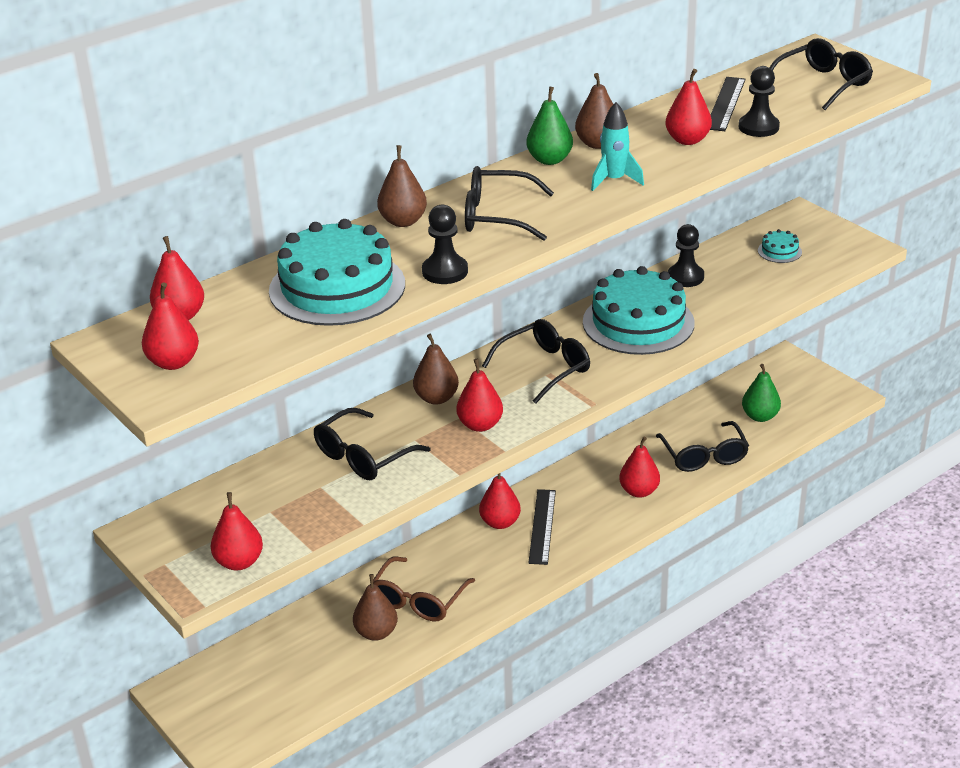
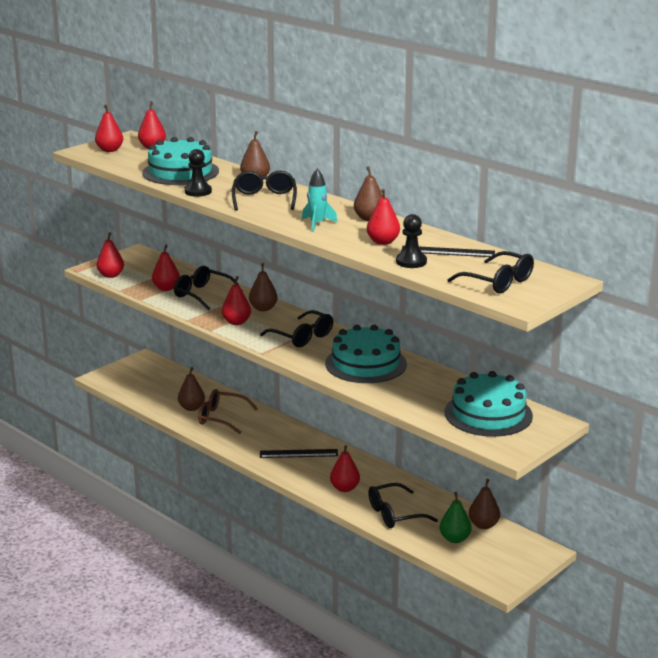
camera: 80 degrees right, 10 degrees down
red pear [479,473,521,529] -> red pear moved to [152,245,180,291]
green pear [526,86,573,165] -> none
black pawn [668,224,704,287] -> none
turquoise cake [758,229,802,263] -> turquoise cake [445,371,533,437], size x2.40
none -> brown pear [469,479,500,529]

